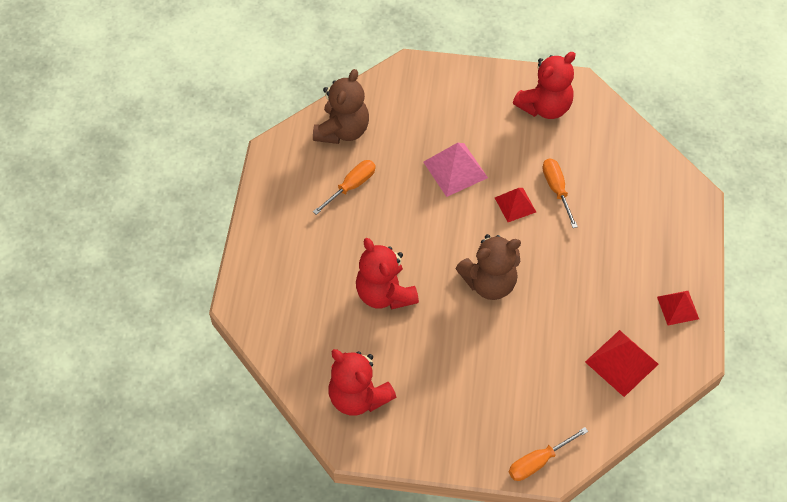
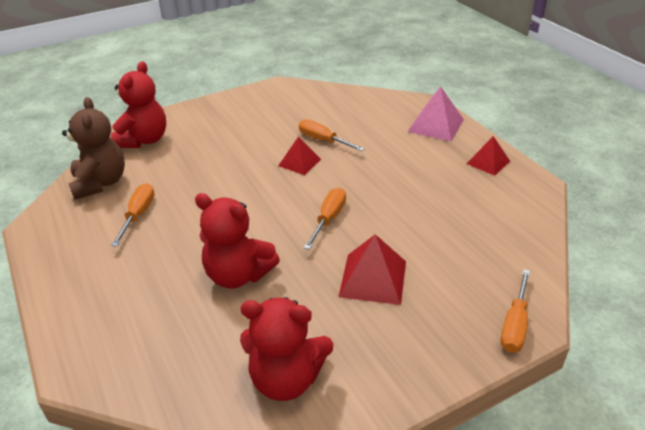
camera: 35 degrees left, 20 degrees down
pink pyramid [423,143,488,197] -> pink pyramid moved to [408,86,464,142]
brown teddy bear [455,234,521,300] -> orange screwdriver [304,188,346,250]
red teddy bear [513,52,576,119] -> red teddy bear moved to [111,61,166,148]
red pyramid [585,330,659,397] -> red pyramid moved to [339,234,406,305]

